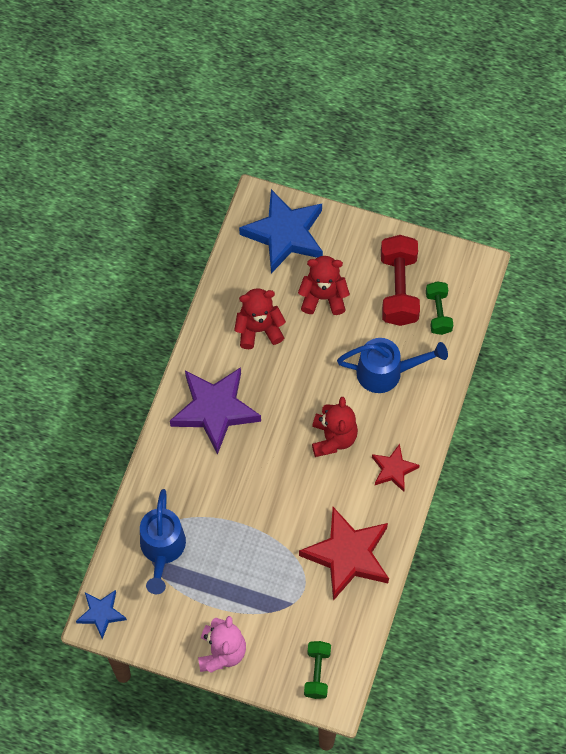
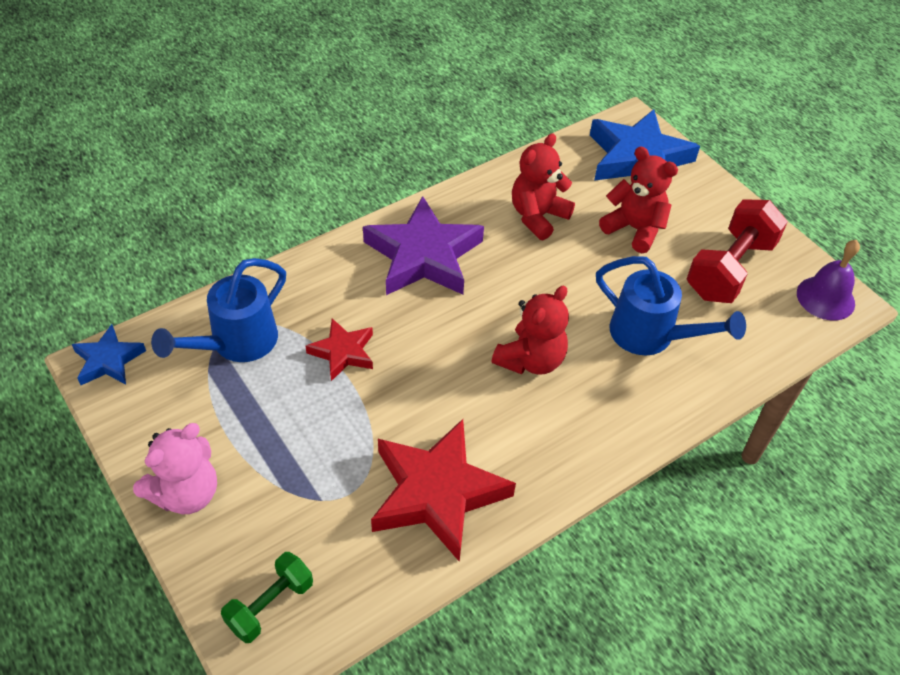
camera: 35 degrees right, 15 degrees down
red teddy bear [234,289,286,349] -> red teddy bear turned 75 degrees counterclockwise [512,133,575,240]
red star [372,444,420,492] -> red star moved to [306,319,373,381]
green dumbbell [426,281,453,335] -> none
none -> purple bell [797,240,860,320]

